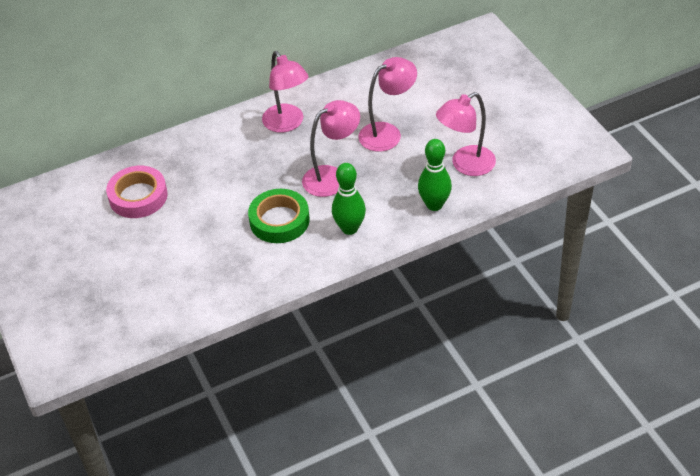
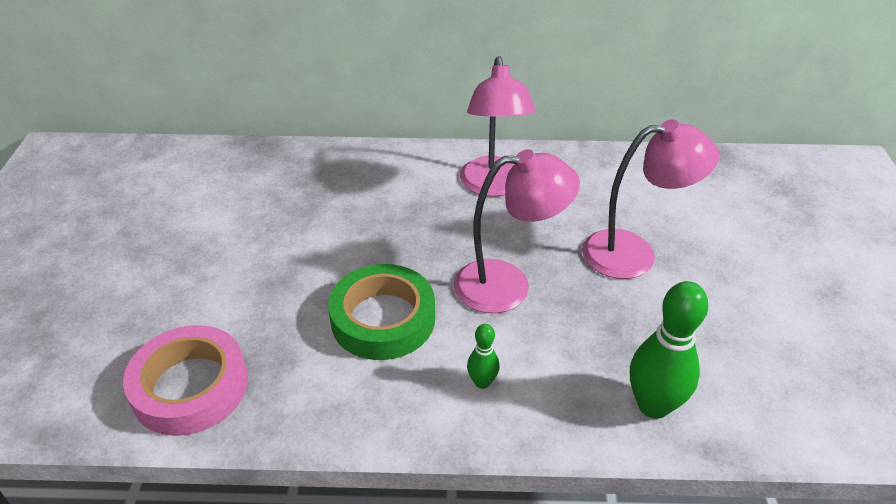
camera: 25 degrees right, 5 degrees down
pink tape [106,166,168,218] -> pink tape moved to [123,325,248,436]
green bowling pin [332,163,366,235] -> green bowling pin [467,324,500,389], size x0.51
pink lamp [436,92,496,176] -> none

